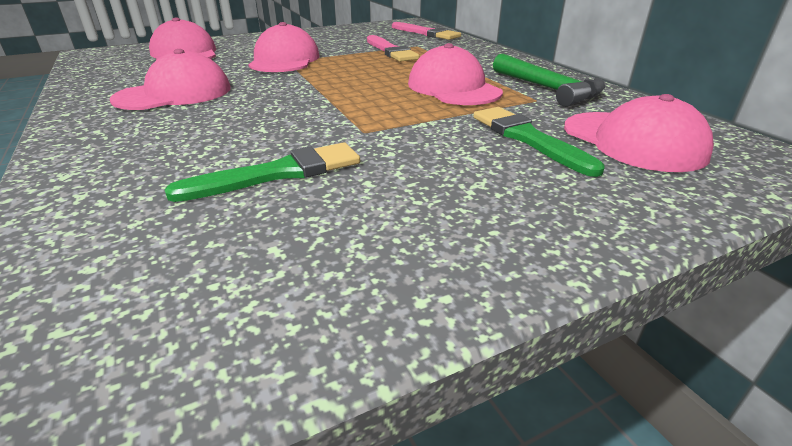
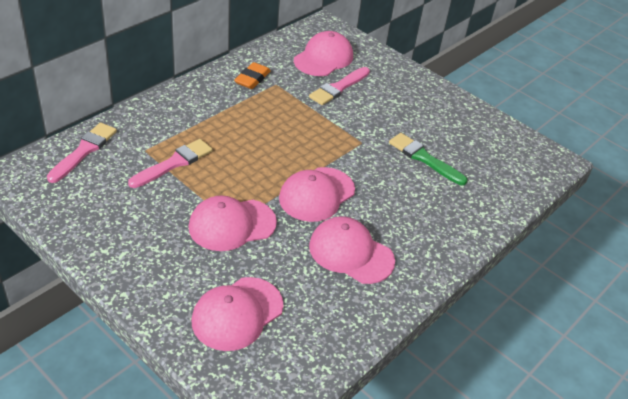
camera: 115 degrees left, 10 degrees up
pink cap [408,43,503,105] -> pink cap moved to [279,167,355,222]
green brush [473,107,605,177] -> pink brush [309,67,370,105]
green hammer [493,54,605,107] -> orange eraser [234,62,271,89]

